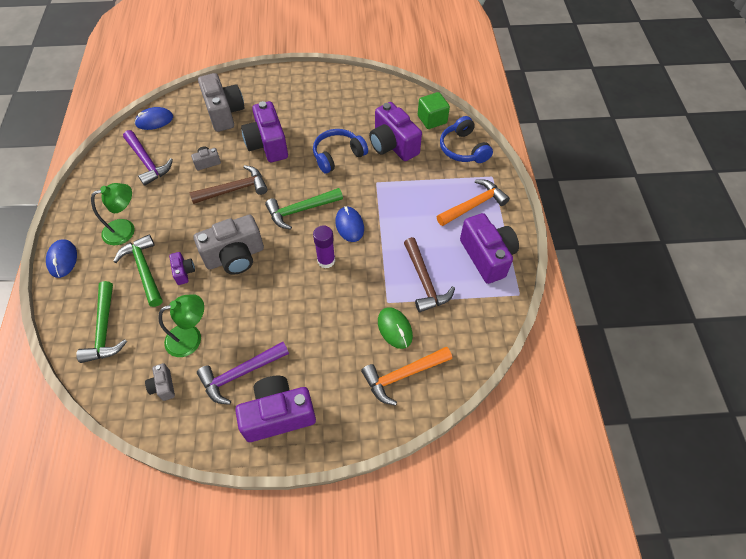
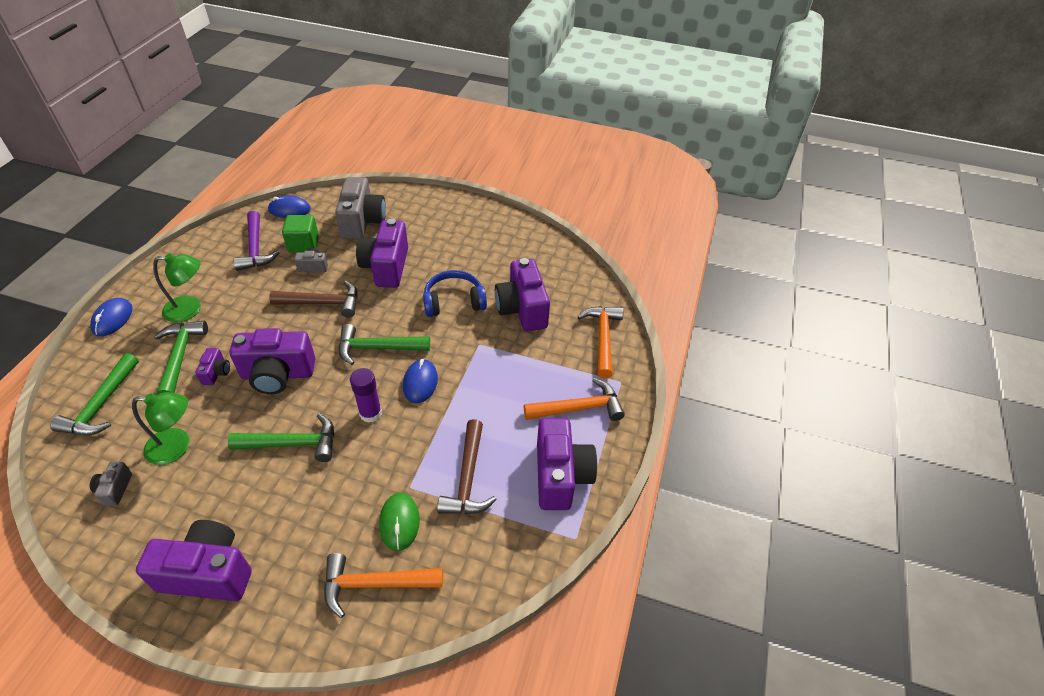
camera: 20 degrees right, 10 degrees down
grey camera [194,215,264,275] -> purple camera [229,328,315,394]
purple hammer [197,342,289,405] -> none
green cube [418,92,450,129] -> green cube moved to [282,215,319,253]
blue headphones [440,116,493,163] -> orange hammer [578,306,623,379]
none -> green hammer [228,413,334,462]

